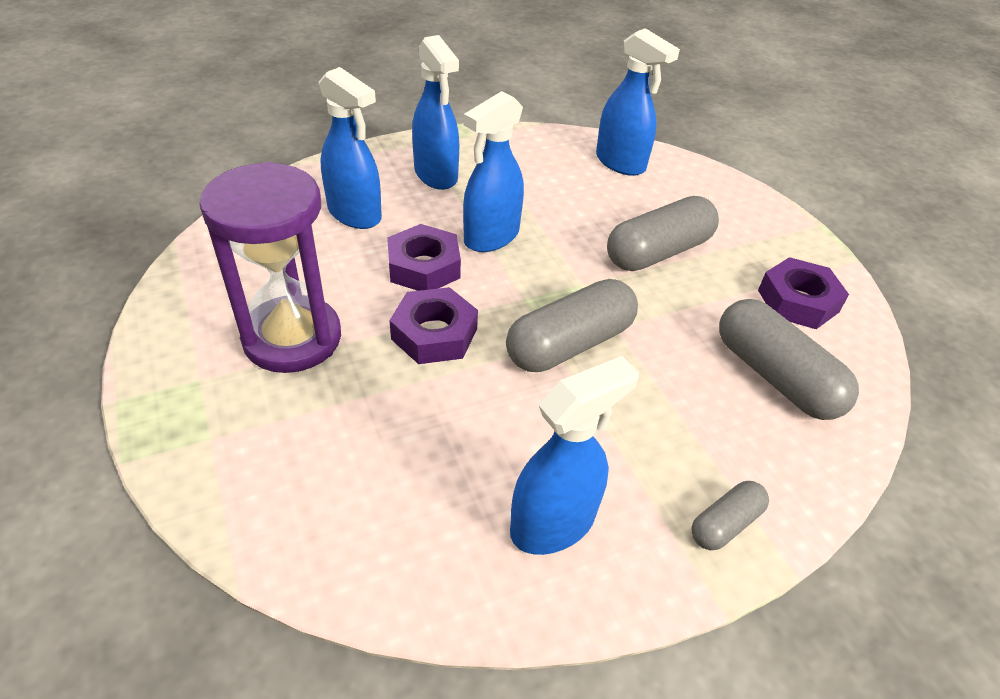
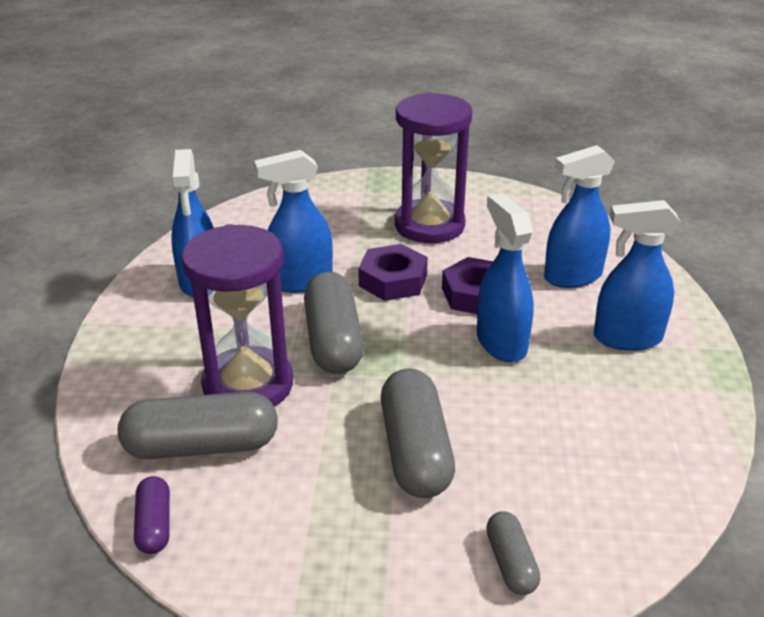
camera: 120 degrees right, 10 degrees down
blue spray bottle [596,28,680,176] -> blue spray bottle moved to [254,150,333,293]
grey capsule [691,481,769,550] -> grey capsule moved to [486,511,540,595]
purple nut [758,257,849,329] -> none
none -> purple capsule [134,476,170,554]
none -> purple hourglass [181,224,293,407]

